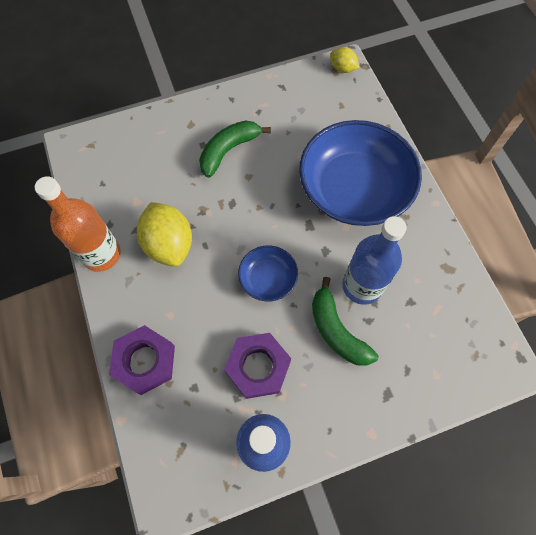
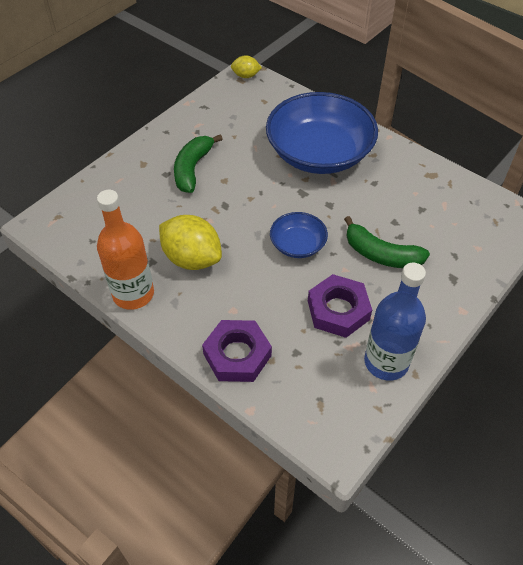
camera: 30 degrees left, 15 degrees down
blue bottle [342,216,407,305] -> none

